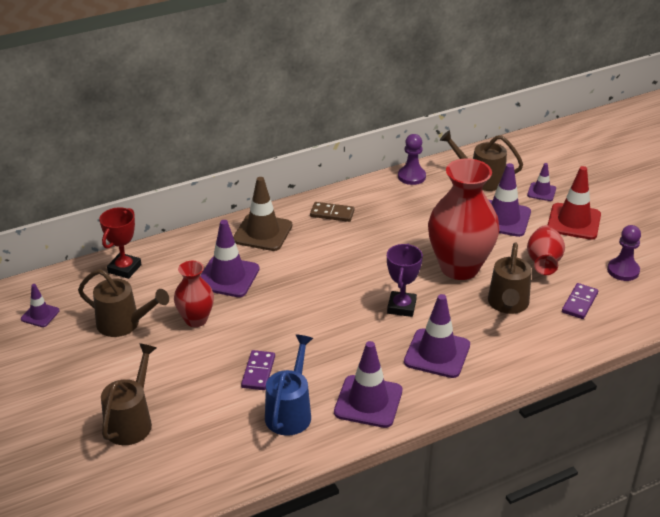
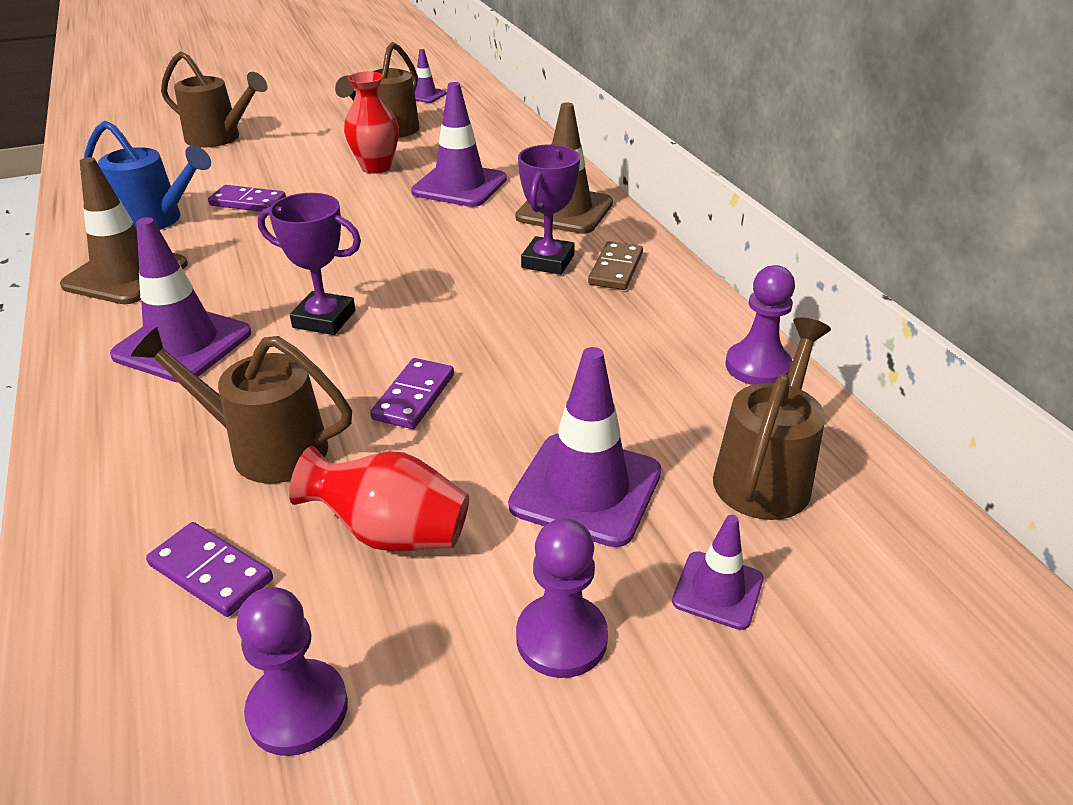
camera: 95 degrees right, 0 degrees up
red trophy [100,207,141,279] -> none
purple traffic cone [334,341,402,428] -> brown traffic cone [60,157,188,304]
red vase [428,158,500,280] -> purple domino [370,358,454,429]
red traffic cone [548,166,601,240] -> purple pawn [516,518,608,678]
none -> purple trophy [518,145,580,275]

